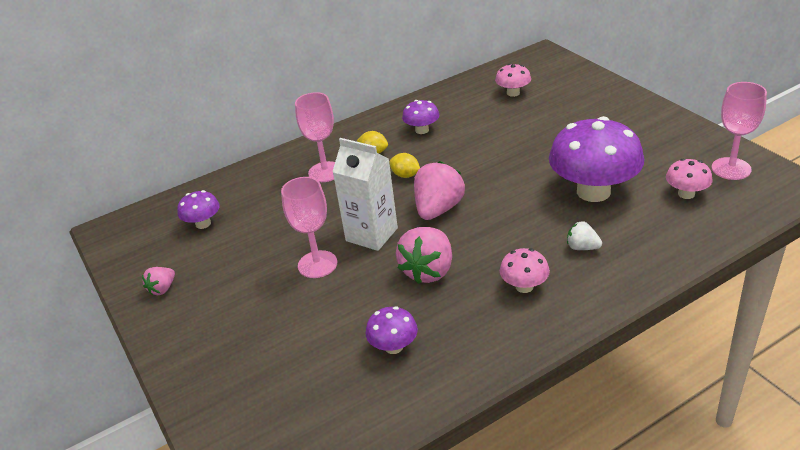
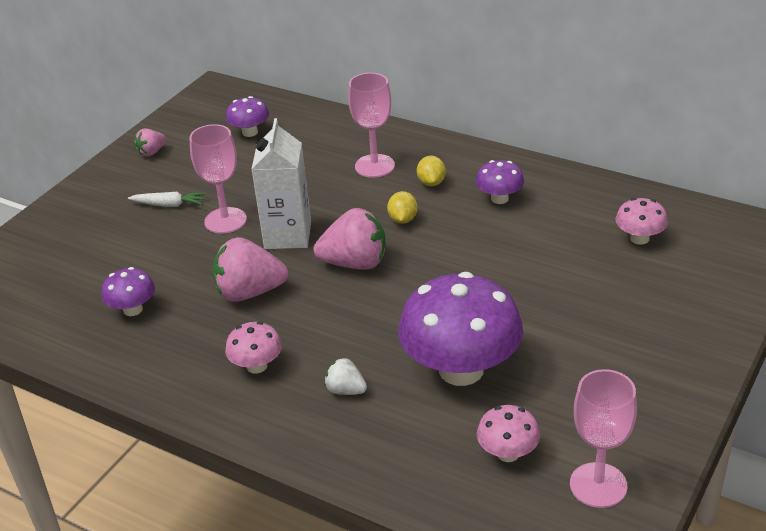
camera: 60 degrees right, 0 degrees up
pink strawberry [142,267,175,296] -> pink strawberry turned 45 degrees counterclockwise [135,128,167,157]
white strawberry [567,221,602,250] -> white strawberry turned 60 degrees counterclockwise [324,358,367,395]
none -> white carrot [128,192,206,207]

